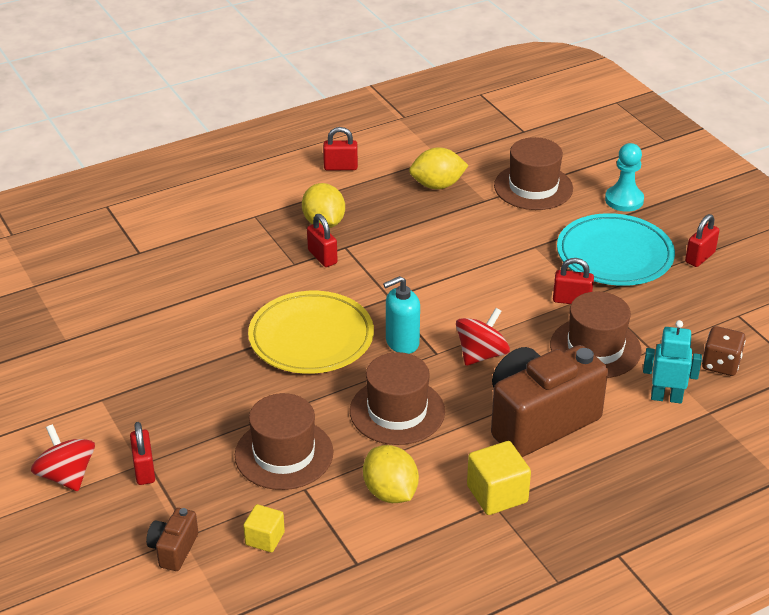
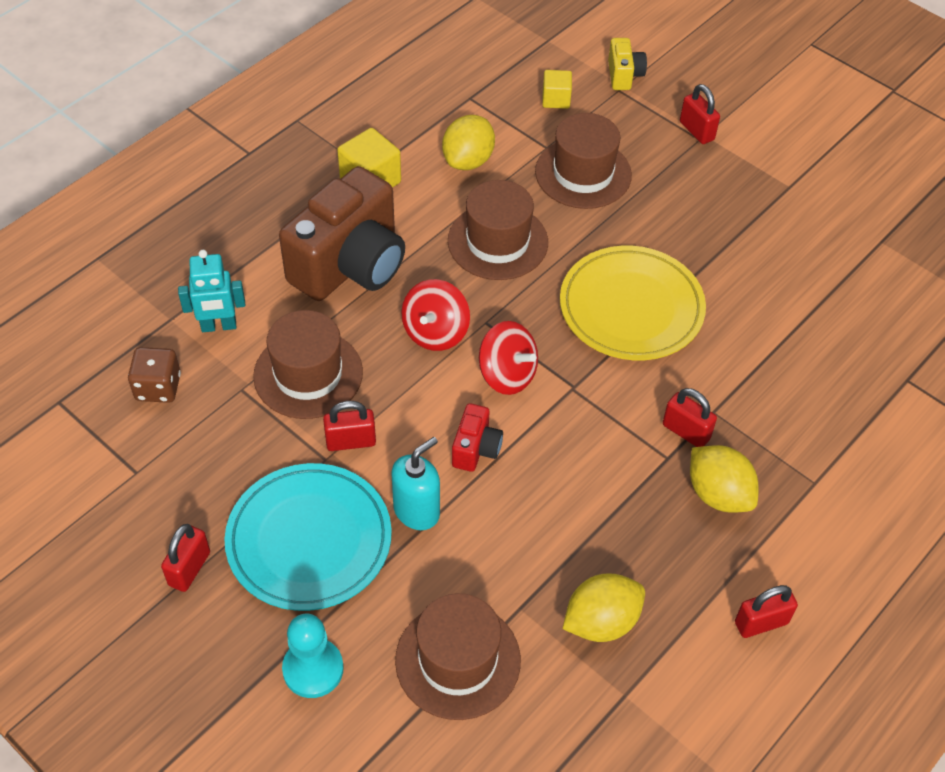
camera: 160 degrees right, 15 degrees up
red spinning top [31,424,95,491] -> red spinning top moved to [479,321,538,395]
brown camera [146,508,198,571] -> yellow camera [608,38,647,90]
yellow lemon [363,445,419,503] -> yellow lemon turned 75 degrees clockwise [442,115,495,170]
turquoise soap dispenser [383,276,420,354] -> turquoise soap dispenser moved to [391,437,440,530]
none -> red camera [452,403,503,472]

